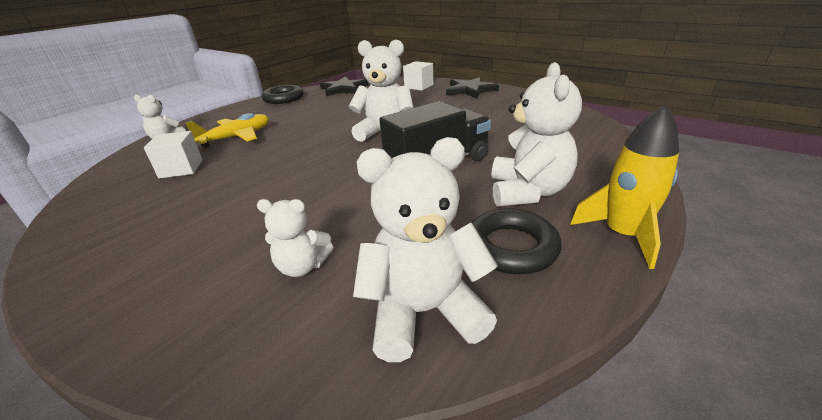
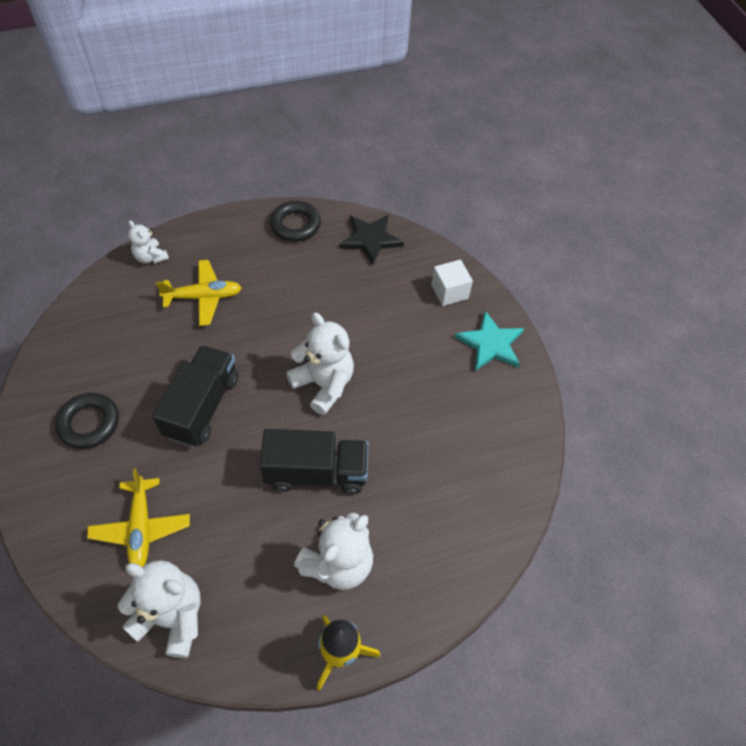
camera: 30 degrees right, 25 degrees up
white cube [144,131,202,178] -> none
white teddy bear [257,199,333,277] -> yellow plane [87,468,190,567]
black star [446,77,499,98] -> turquoise star [455,311,524,371]
black ring [472,208,562,274] -> black ring moved to [55,393,119,449]
none -> black truck [152,345,239,447]

